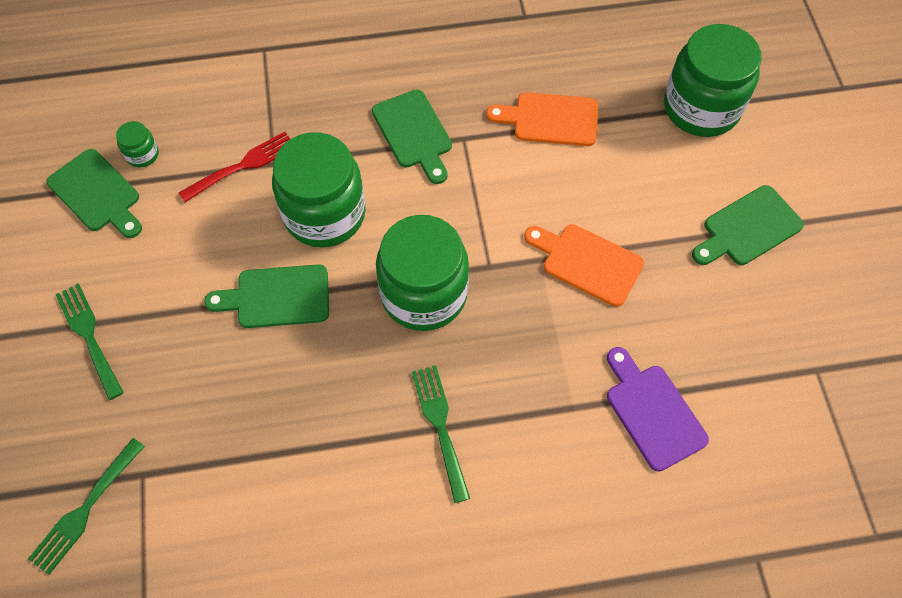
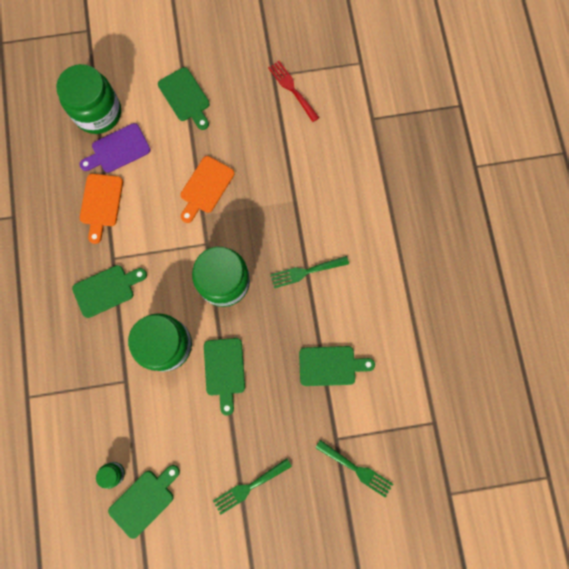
camera: 90 degrees left, 15 degrees up
red fork [179,132,290,202] -> red fork moved to [268,61,319,122]
purple cutting board [607,347,709,471] -> purple cutting board moved to [79,123,151,173]
none -> green cutting board [299,346,375,386]

